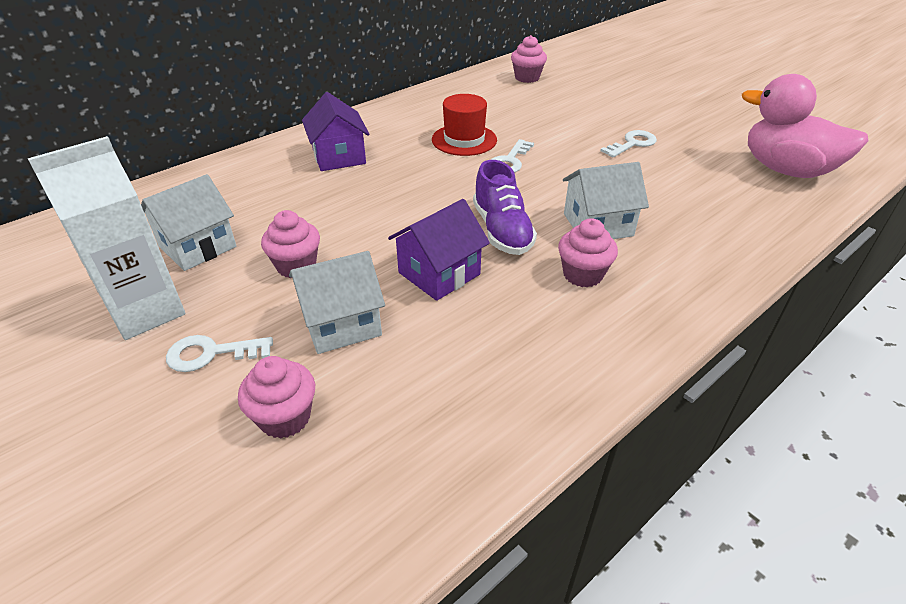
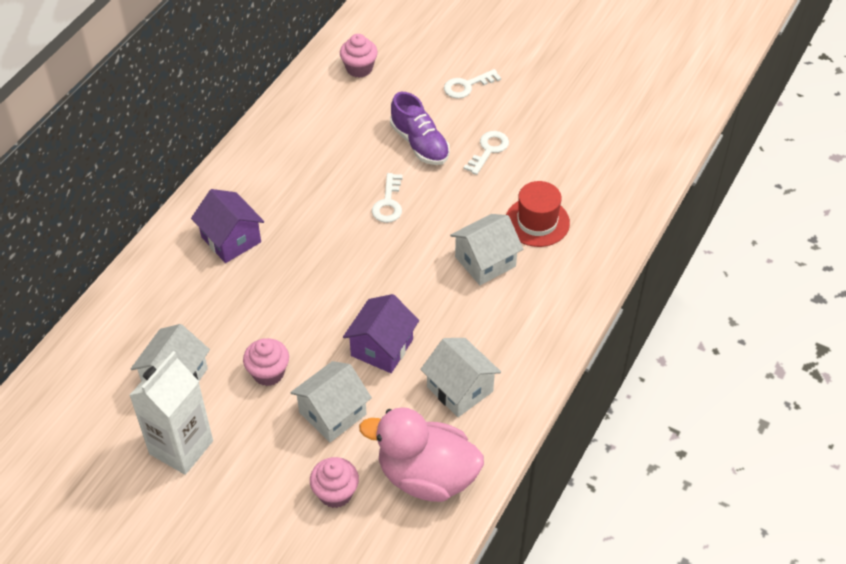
camera: 20 degrees left, 10 degrees up
white key [166,335,273,372] -> white key moved to [444,69,501,99]
red hat [432,94,497,156] -> red hat moved to [506,181,570,247]
purple shoe [473,160,537,255] -> purple shoe moved to [390,92,450,165]
pink cupcake [558,218,618,287] -> none
pink duck [742,74,869,178] -> pink duck moved to [359,407,484,502]
none -> white house [420,338,501,417]

